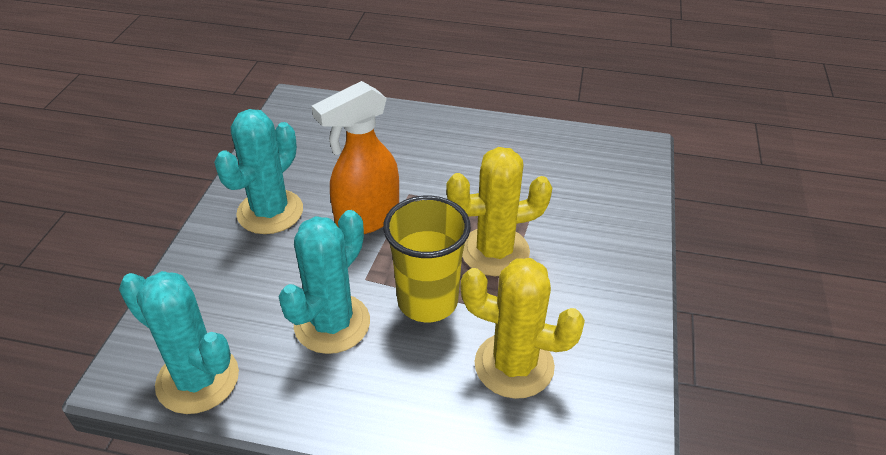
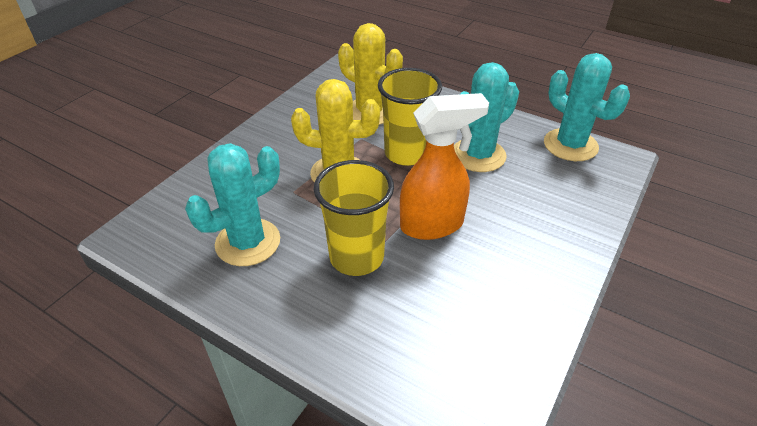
camera: 160 degrees left, 0 degrees up
turquoise cactus [214,109,303,234] -> turquoise cactus moved to [185,143,280,266]
none -> yellow cup [314,160,394,276]

